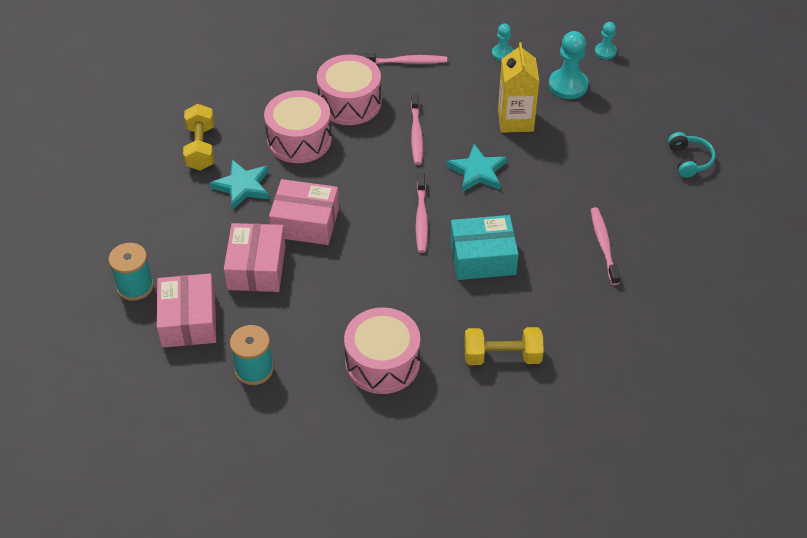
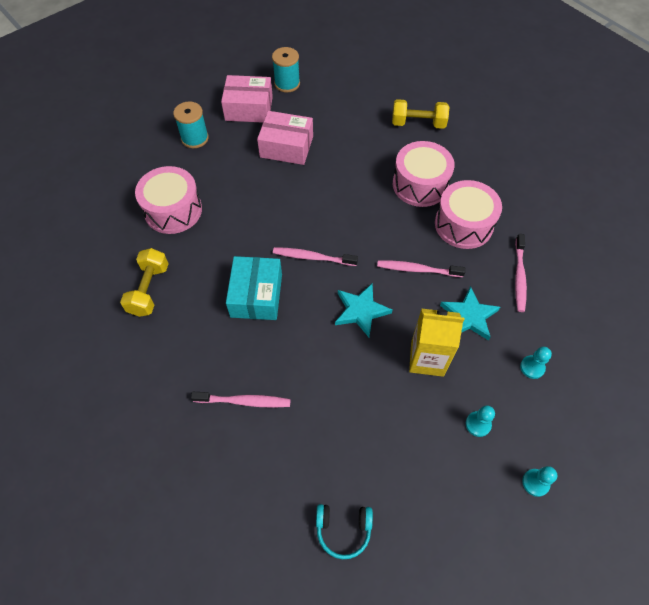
camera: 100 degrees right, 10 degrees up
turquoise star [209,160,269,210] -> turquoise star moved to [440,286,500,341]
pink box [269,179,339,245] -> none
turquoise pawn [549,31,588,99] -> turquoise pawn [466,405,495,437], size x0.57

